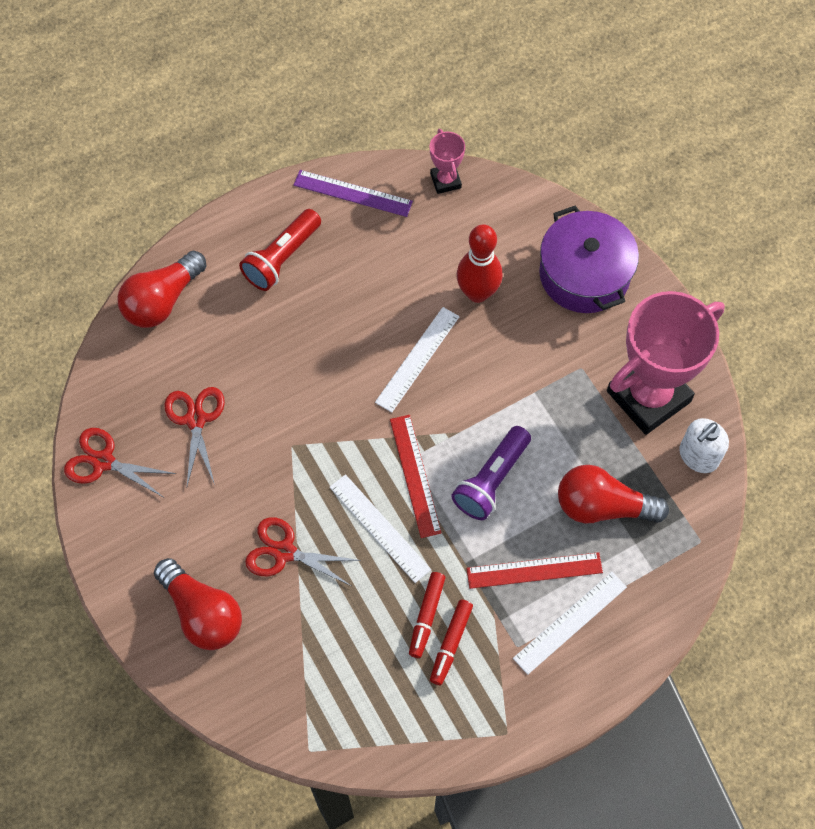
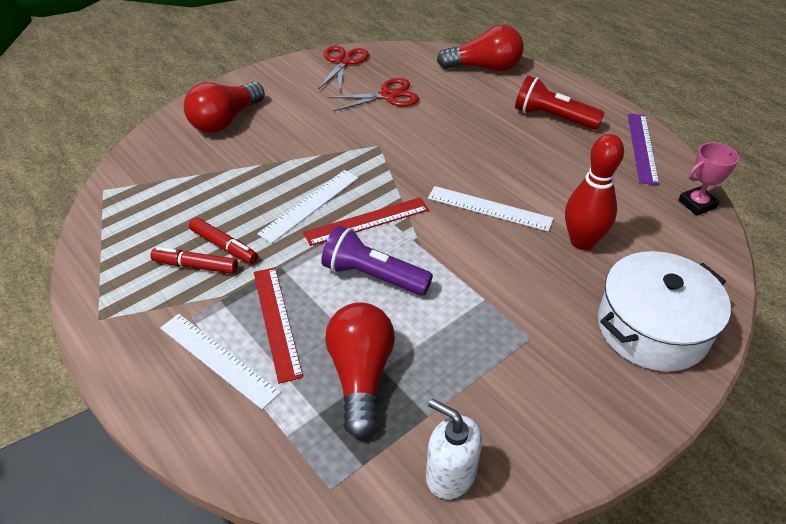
camera: 80 degrees right, 20 degrees down
red light bulb [117,251,206,328] -> red light bulb turned 150 degrees clockwise [437,25,524,71]
red scissors [245,517,361,586] -> none
red marker [409,572,445,658] -> red marker turned 150 degrees counterclockwise [189,217,258,264]
purple pot [539,206,639,313] -> white pot [598,251,731,372]
pink trophy [607,291,725,435] -> none

